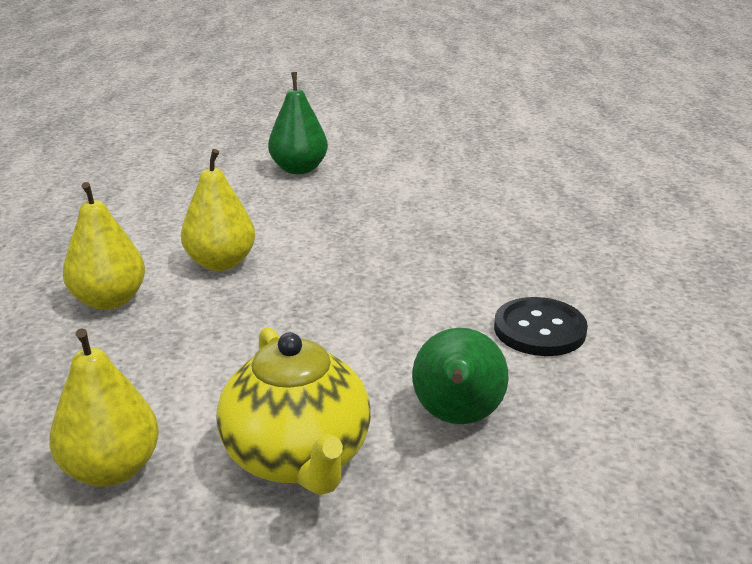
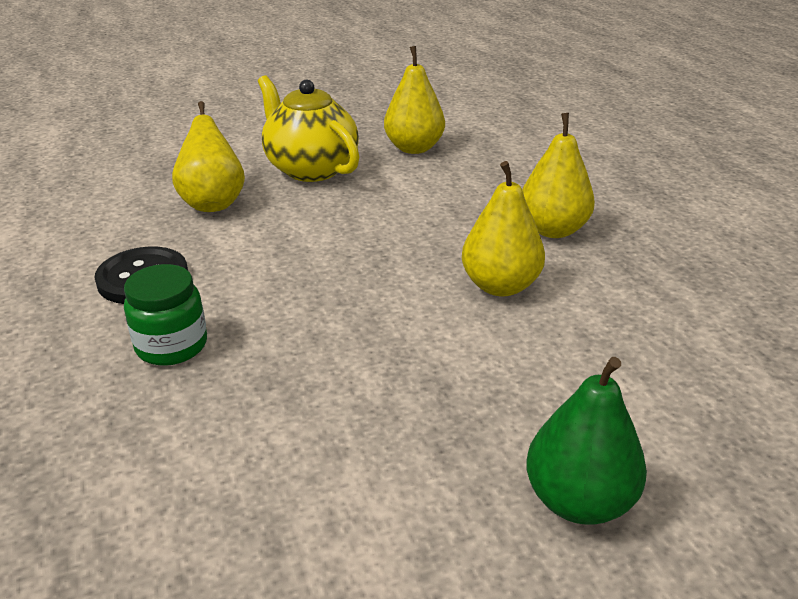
camera: 160 degrees right, 5 degrees up
green pear [412,328,509,424] -> yellow pear [172,101,245,212]
none -> green jar [124,264,207,366]

